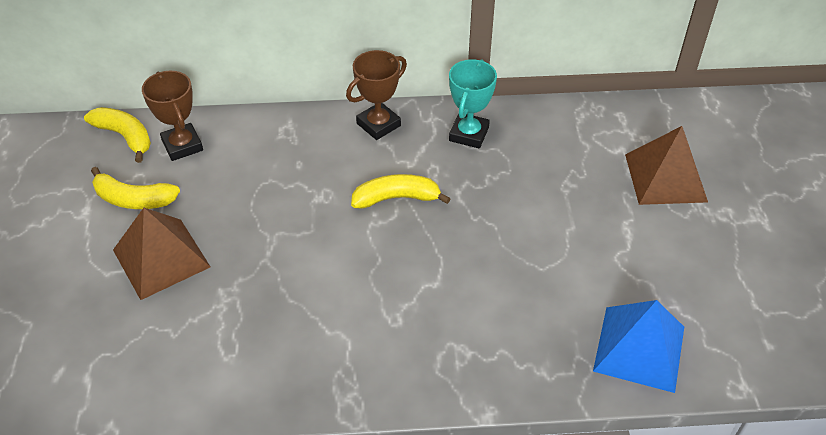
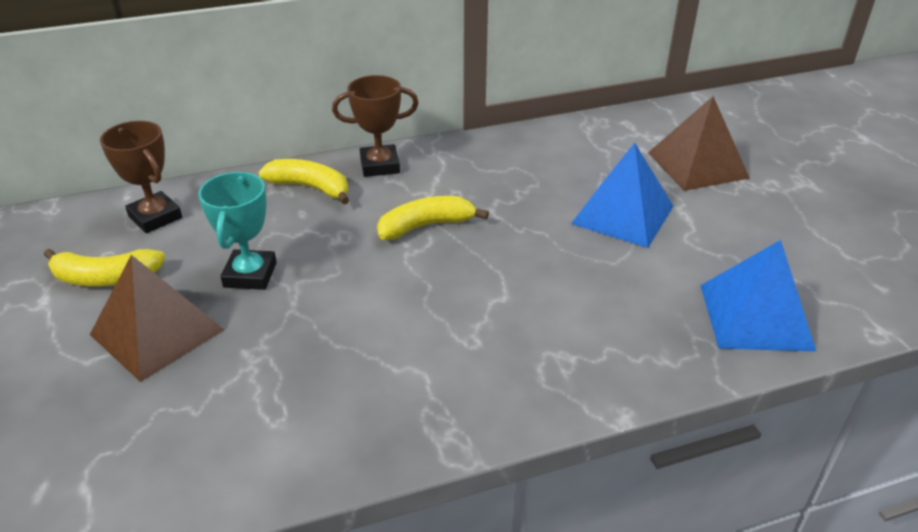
camera: 15 degrees left, 10 degrees down
yellow banana [84,107,151,163] -> yellow banana moved to [258,159,349,205]
brown trophy [346,50,407,140] -> brown trophy turned 45 degrees clockwise [332,75,419,177]
turquoise trophy [449,59,497,148] -> turquoise trophy moved to [198,172,277,290]
none -> blue pyramid [571,143,673,248]

